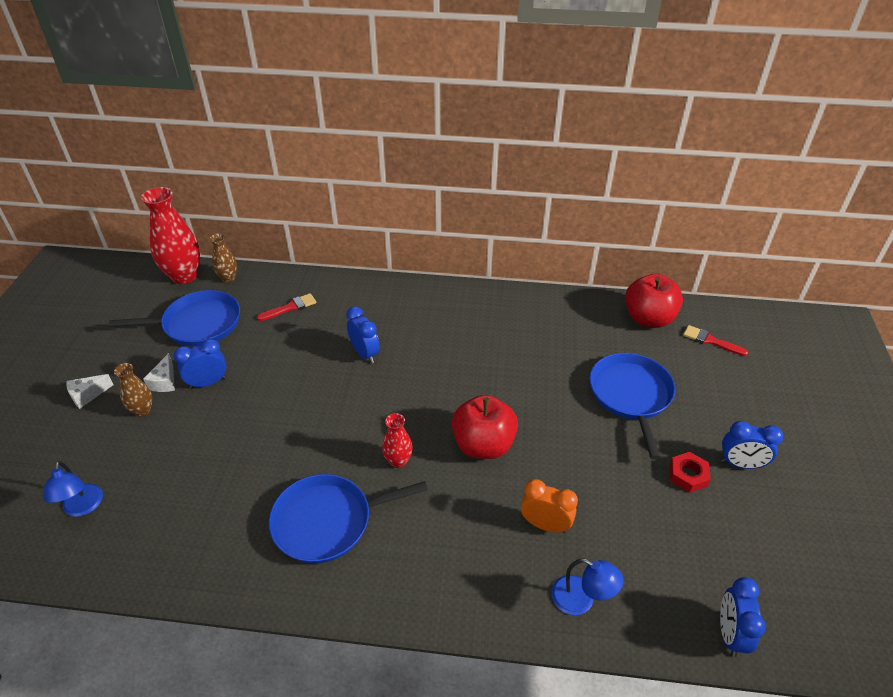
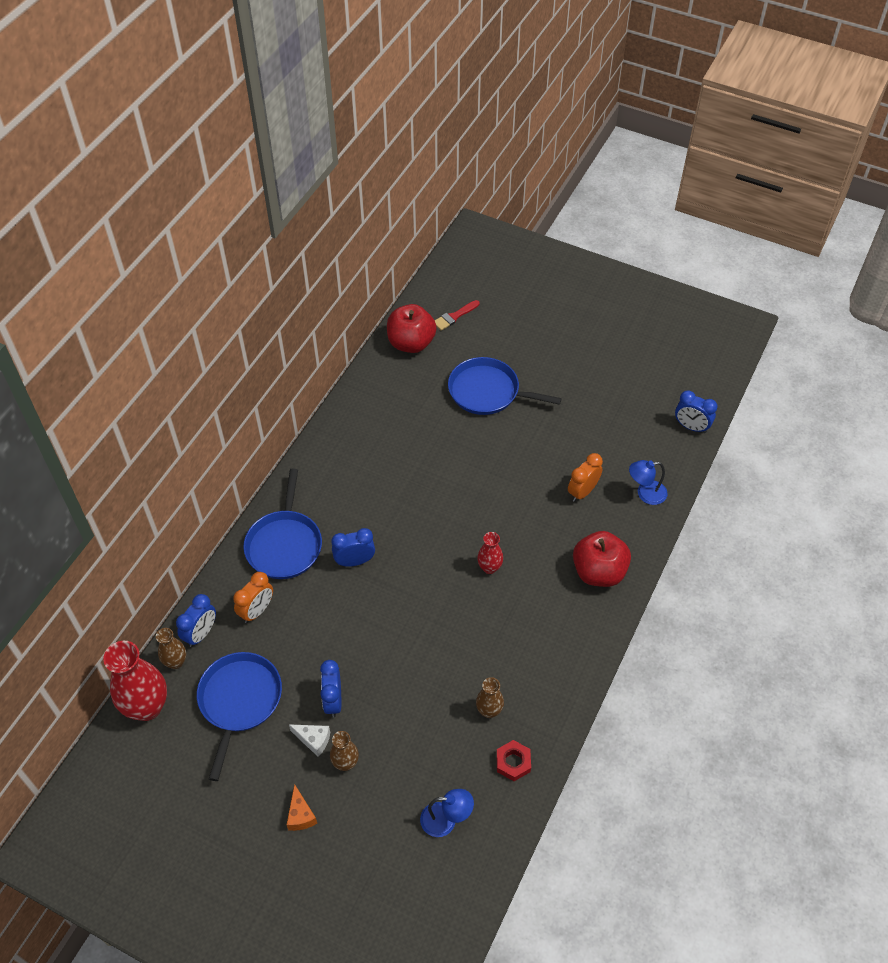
camera: 70 degrees left, 10 degrees up
white cheese [66,374,113,409] -> orange cheese [287,784,317,831]
red brush [257,293,316,321] -> orange clock [233,572,273,623]
blue pan [269,474,428,564] -> blue pan moved to [243,469,322,579]
red apple [452,395,518,459] -> red apple moved to [573,531,631,587]
blue lamp [551,558,623,615] -> blue lamp turned 150 degrees counterclockwise [629,460,668,505]
red nut [669,452,711,493] -> red nut moved to [496,740,531,781]
blue clock [721,421,783,469] -> blue clock moved to [176,594,216,647]
none -> brown vase [476,677,504,718]

